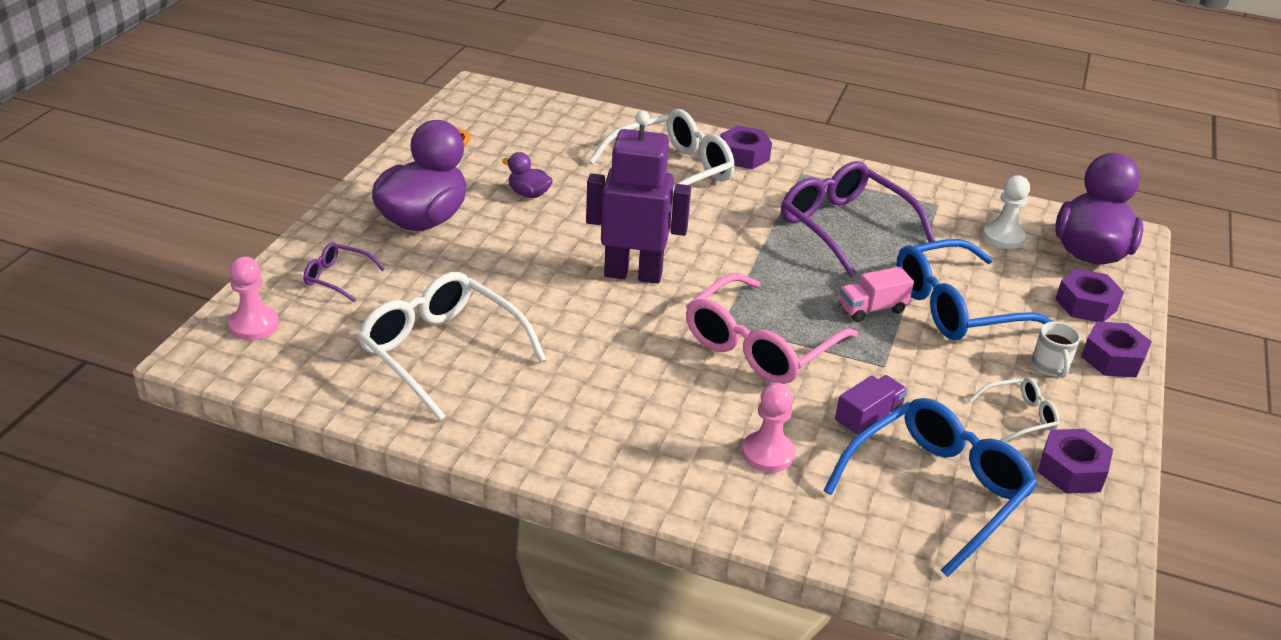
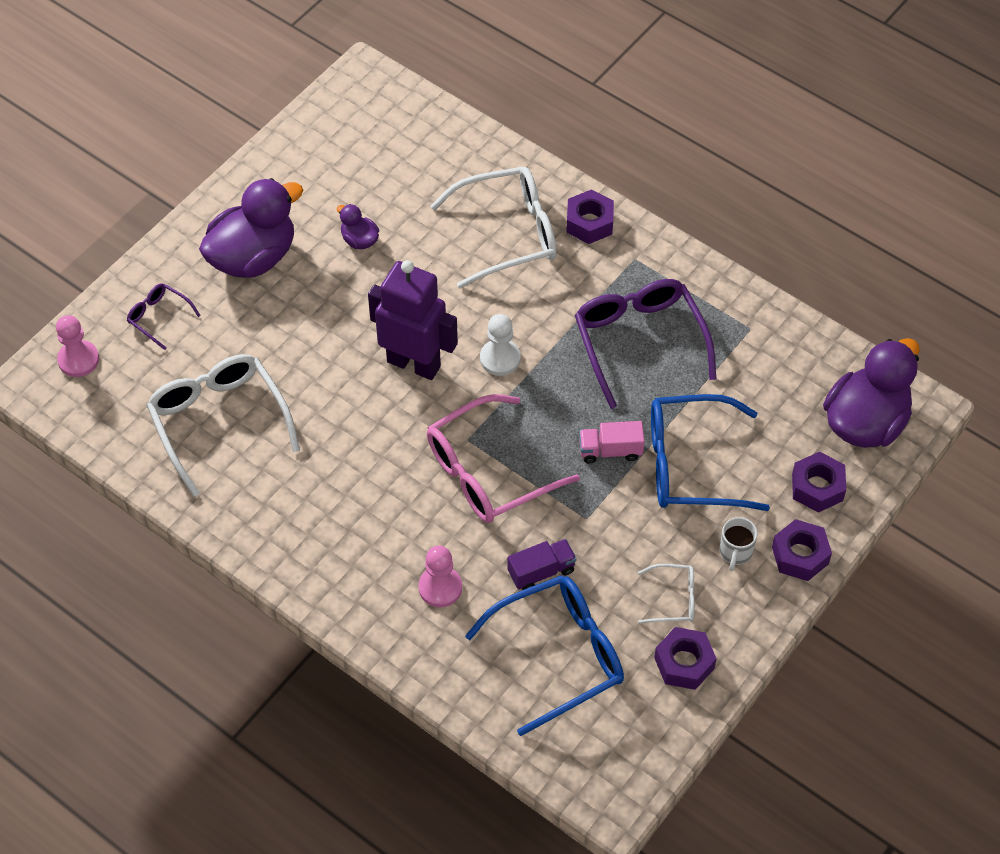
camera: 20 degrees right, 20 degrees up
white pawn [983,175,1030,249] -> white pawn moved to [480,314,521,376]

